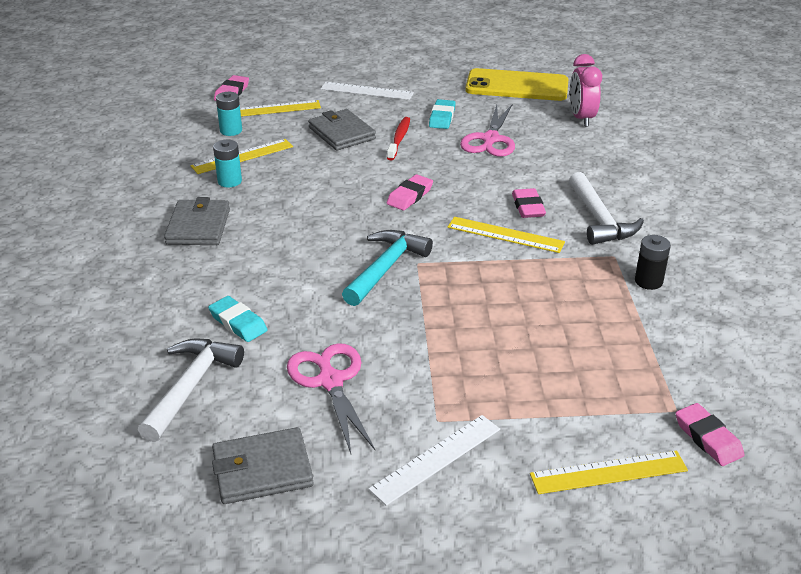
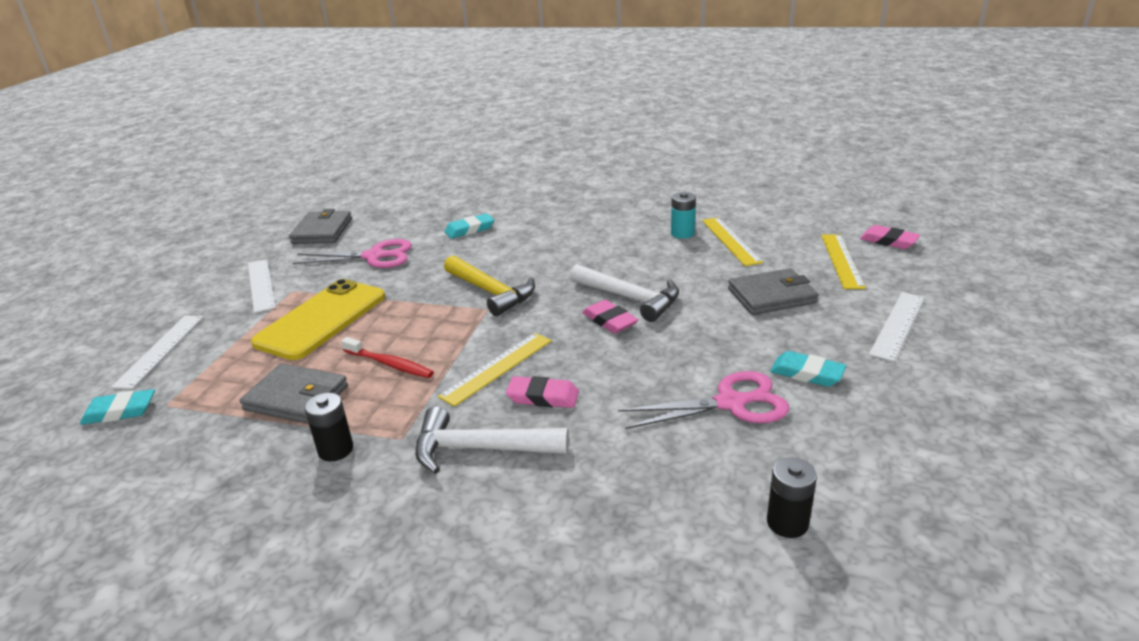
camera: 110 degrees right, 5 degrees down
white hammer [138,339,244,442] -> white hammer moved to [570,264,679,322]
grey wallet [164,197,230,245] -> grey wallet moved to [240,364,348,424]
turquoise battery [216,92,242,136] -> none
turquoise hammer [342,230,433,306] -> yellow hammer [444,255,535,316]
red toothbrush [387,117,410,161] -> red toothbrush moved to [341,337,434,378]
pink scissors [460,105,515,157] -> pink scissors turned 135 degrees clockwise [619,371,789,429]
yellow phone [465,68,569,101] -> yellow phone moved to [251,279,385,360]
yellow ruler [530,450,688,494] -> white ruler [111,316,204,389]
pink clock [570,54,602,127] -> black battery [767,458,817,538]
pink eraser [676,403,745,466] -> turquoise eraser [80,389,155,425]

